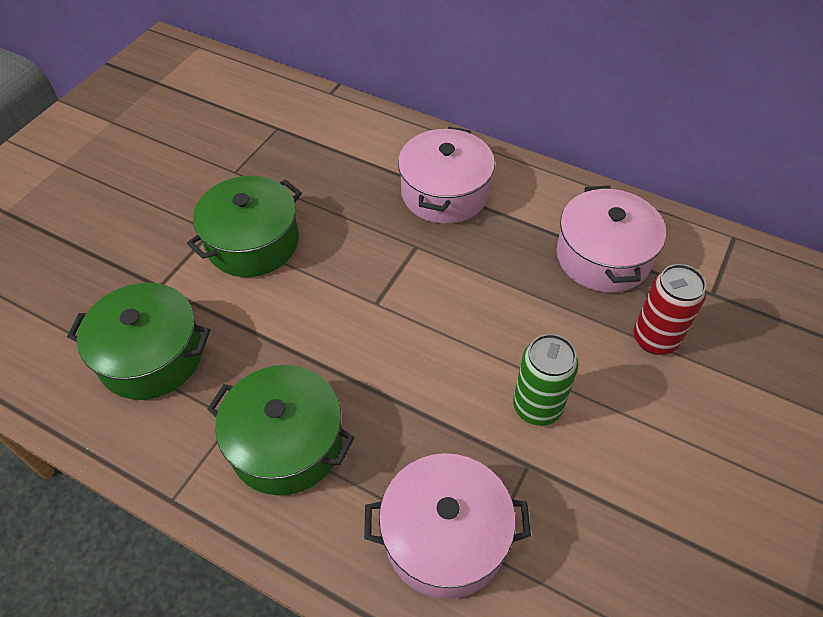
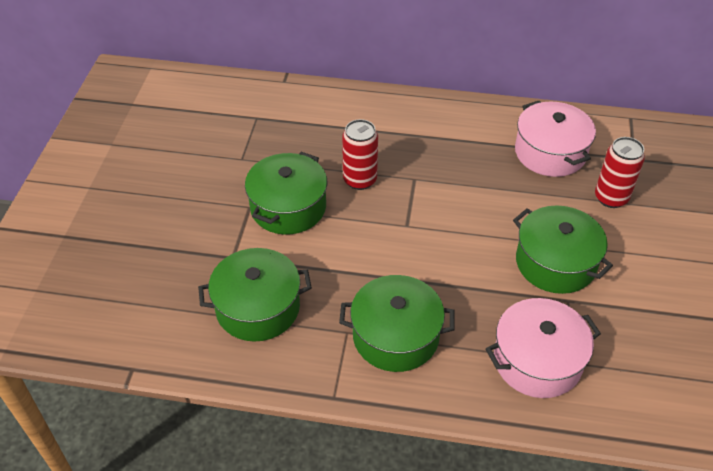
camera: 20 degrees left, 5 degrees down
pink pot [398,127,495,224] -> none
green can [513,334,578,426] -> green pot [513,205,613,294]
none -> red can [342,119,378,190]

